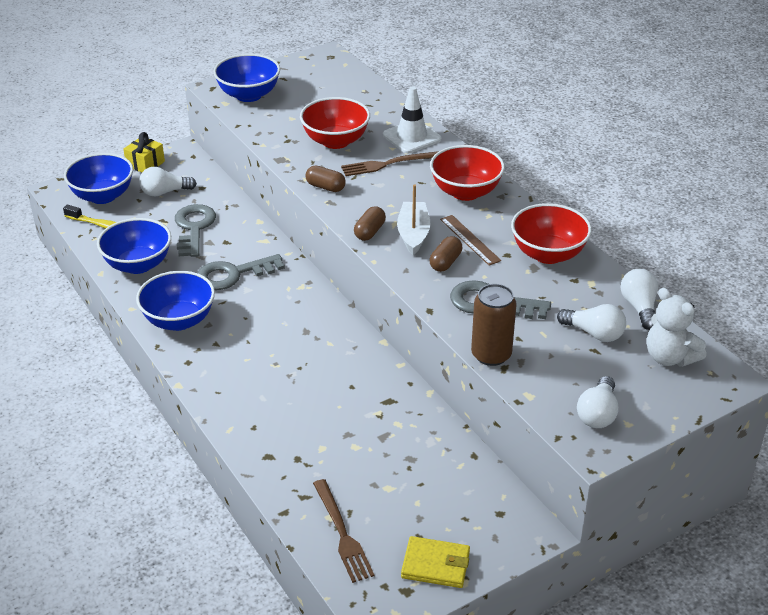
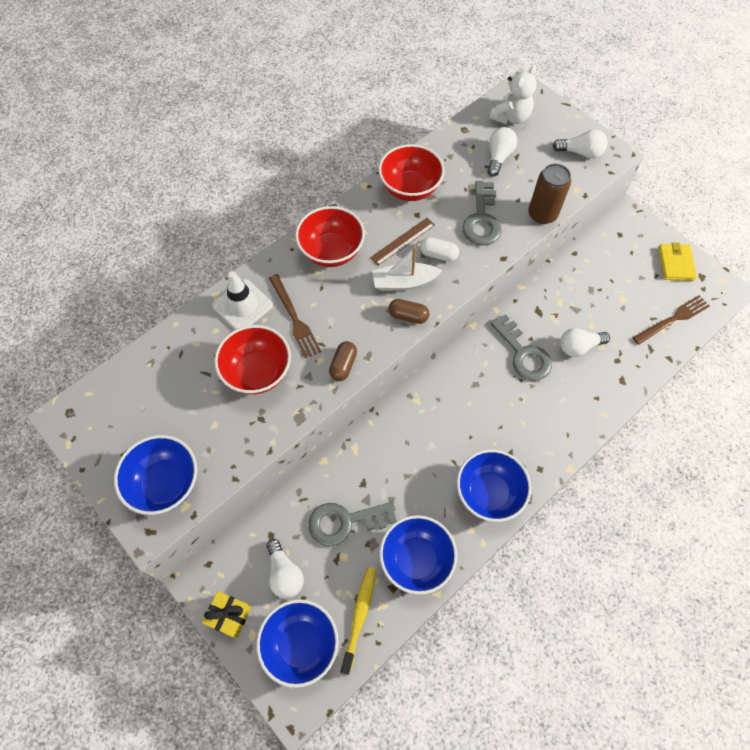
camera: 100 degrees left, 25 degrees up
grey key [197,254,285,290] -> grey key moved to [490,314,552,381]
brown capsule [430,236,462,272] -> white capsule [420,237,459,262]
white light bulb [621,269,658,330] -> white light bulb moved to [560,328,610,357]

